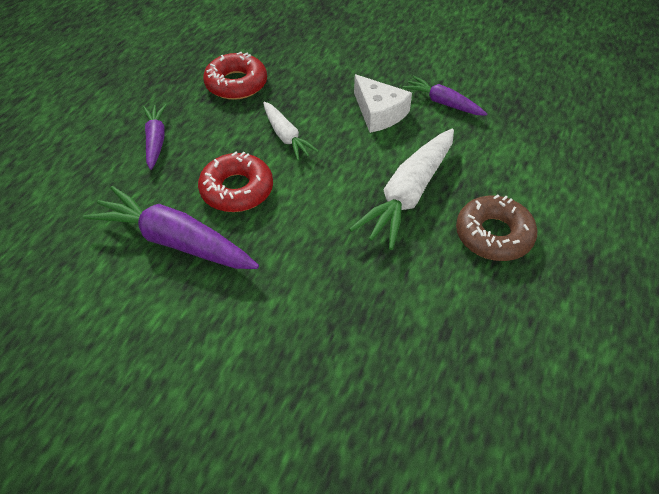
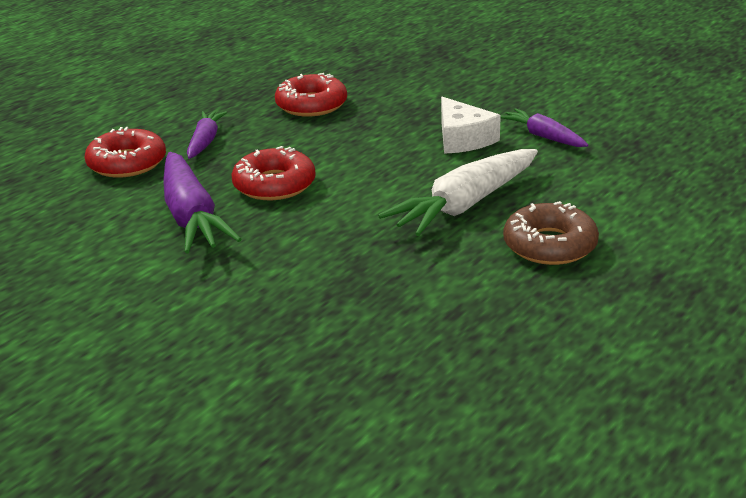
camera: 15 degrees right, 20 degrees down
purple carrot [83,186,259,269] -> purple carrot turned 150 degrees counterclockwise [163,152,242,253]
white carrot [263,102,319,161] -> none
none -> red donut [85,127,166,178]

